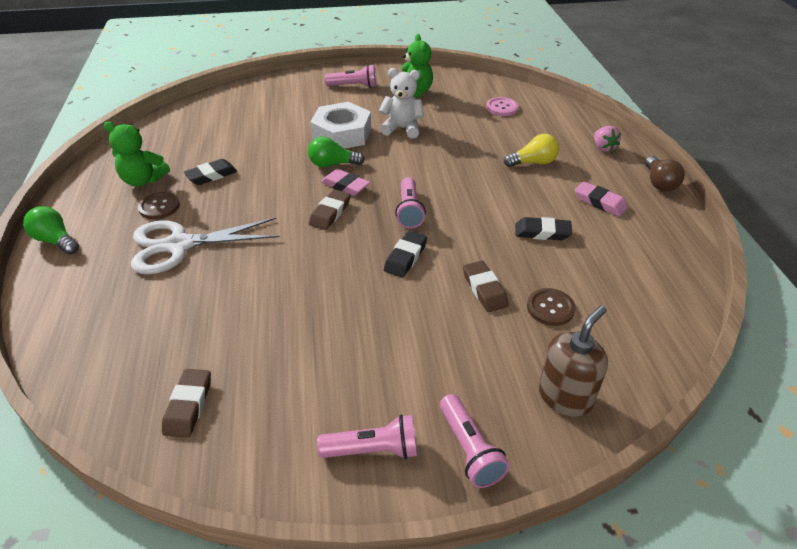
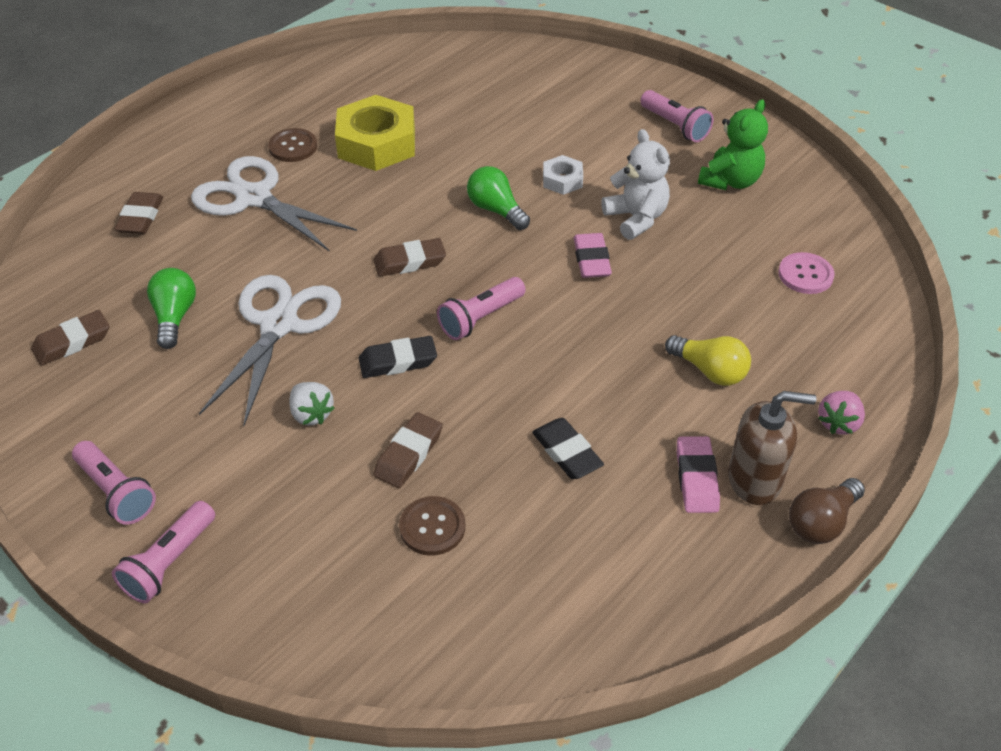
camera: 50 degrees right, 5 degrees up
green light bulb [23,206,79,255] -> green light bulb moved to [147,268,196,349]
green teddy bear [104,122,170,186] -> none
black eraser [184,159,237,185] -> yellow nut [335,95,415,171]
white nut [310,102,371,149] -> white nut [543,155,583,195], size x0.50
pink eraser [321,169,370,196] -> pink eraser moved to [574,233,612,278]
brown soap dispenser [538,305,608,417] -> brown soap dispenser moved to [728,391,816,505]
none -> brown eraser [114,192,163,234]
none -> white scissors [199,275,341,426]
none -> white strawberry [289,382,335,425]

